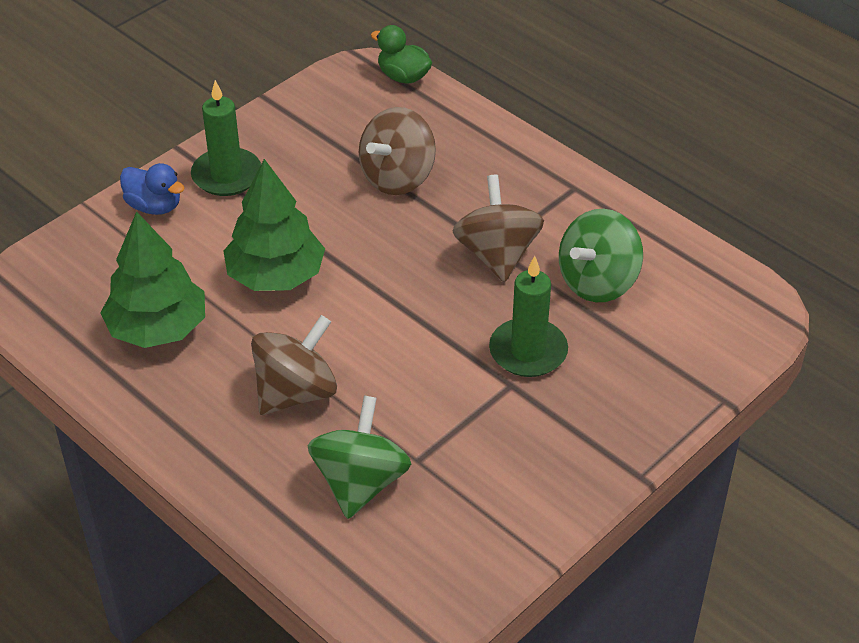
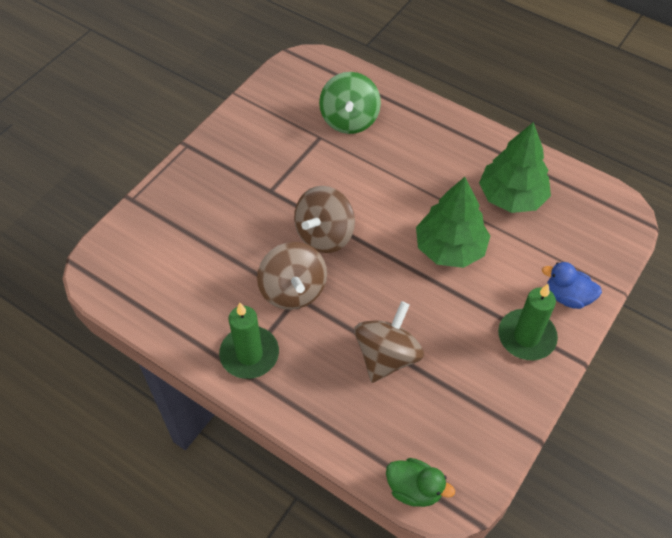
camera: 170 degrees right, 10 degrees up
brown spinning top [251,315,337,415] -> brown spinning top moved to [294,186,355,253]
green candle [489,256,568,377] -> green candle moved to [219,303,279,379]
green spinning top [559,209,643,302] -> none

